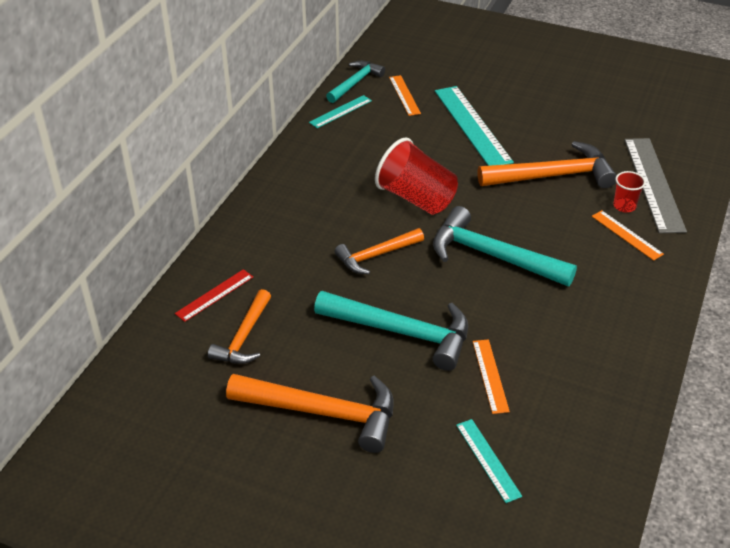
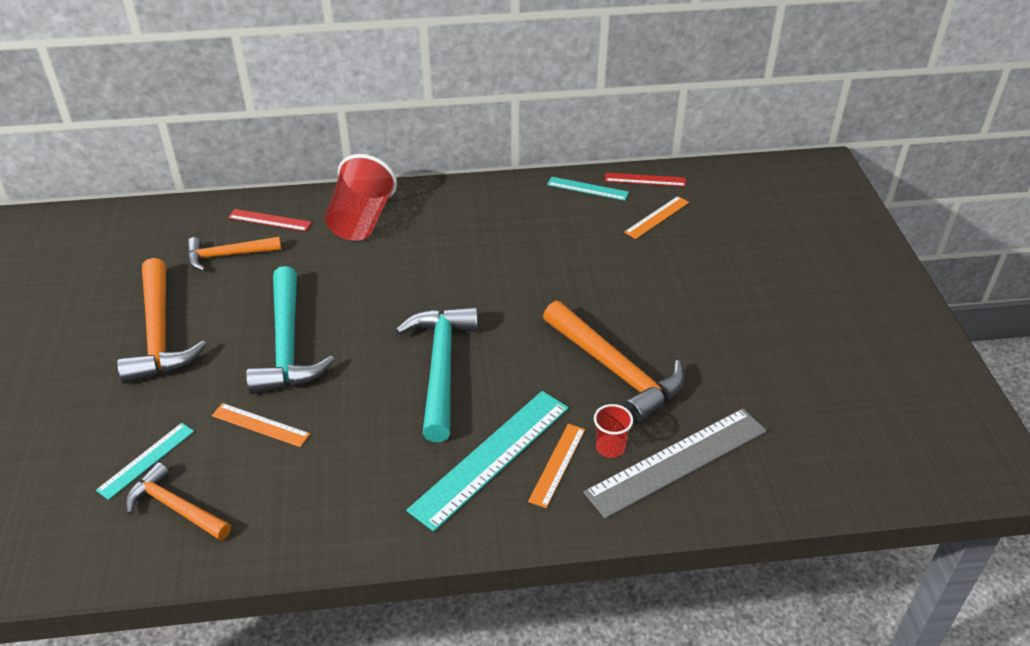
camera: 60 degrees right, 0 degrees up
turquoise hammer [326,61,385,103] -> red ruler [605,173,686,187]
orange hammer [334,228,424,274] -> orange hammer moved to [126,462,231,541]
red cup [375,138,458,215] -> red cup moved to [325,154,397,241]
turquoise ruler [435,86,514,166] -> turquoise ruler moved to [406,391,569,532]
orange ruler [472,339,510,414] -> orange ruler turned 60 degrees clockwise [212,403,310,447]

